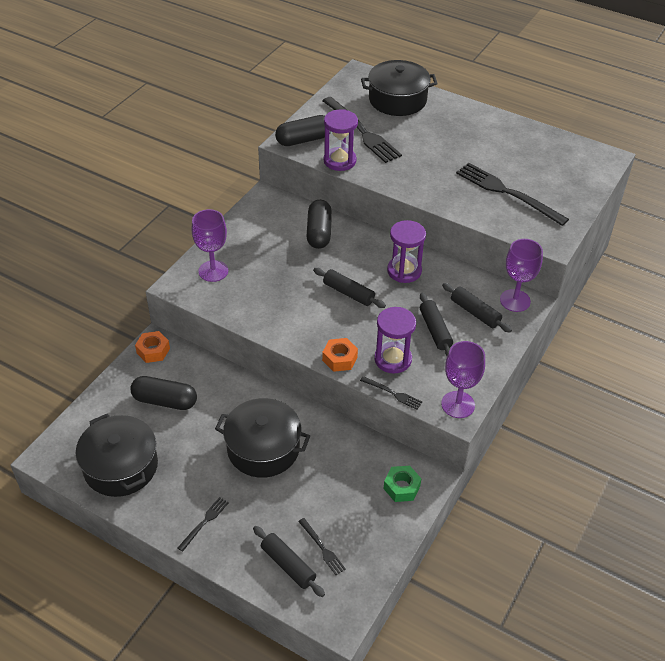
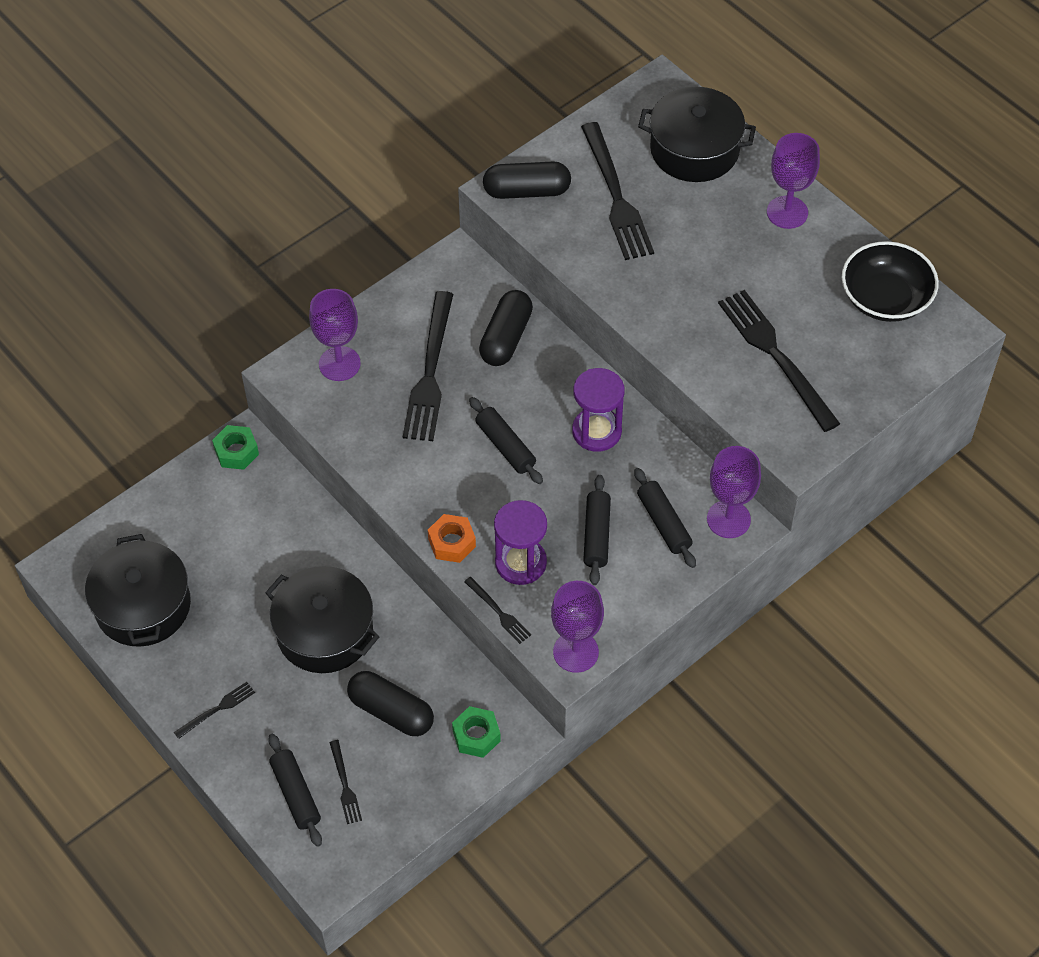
camera: 20 degrees right, 10 degrees up
black capsule [130,376,197,410] -> black capsule moved to [347,671,434,736]
orange nut [135,331,170,363] -> green nut [212,425,259,470]
purple hourglass [324,109,358,171] -> none
none -> black fork [403,291,453,441]
none -> purple goblet [767,133,820,229]
none -> black bowl [842,241,939,322]

